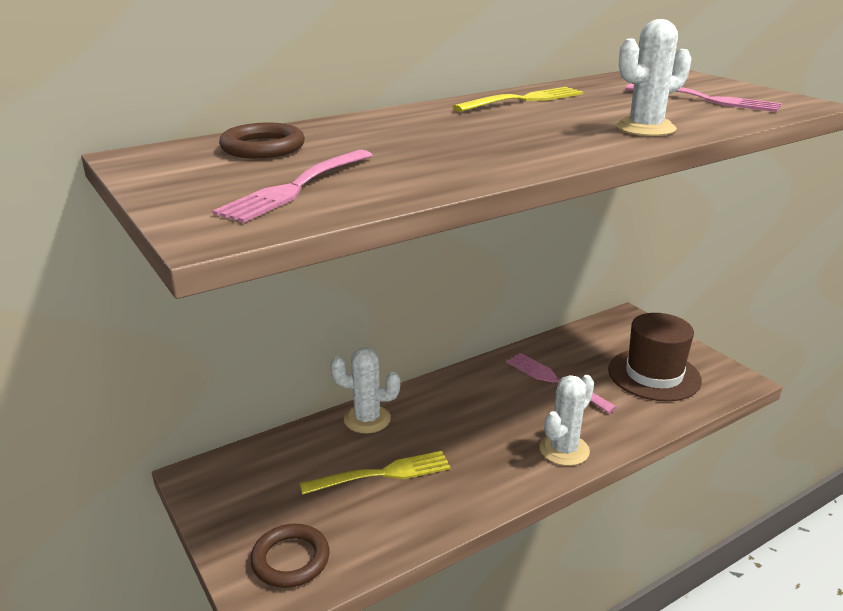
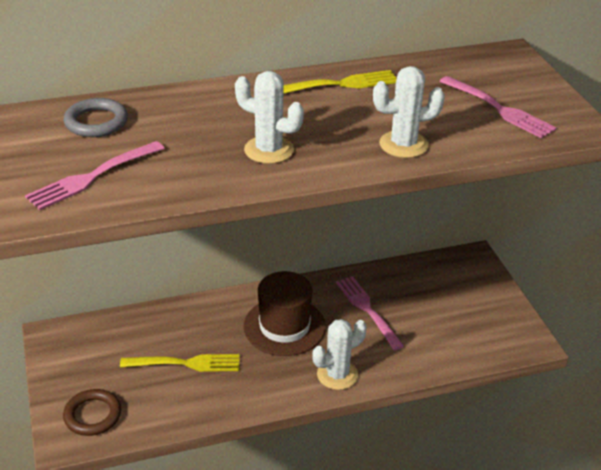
camera: 15 degrees right, 10 degrees up
brown ring [219,123,305,158] -> grey ring [63,98,128,137]
white cactus [330,348,401,433] -> white cactus moved to [235,71,304,164]
brown hat [608,313,702,401] -> brown hat moved to [244,271,326,356]

